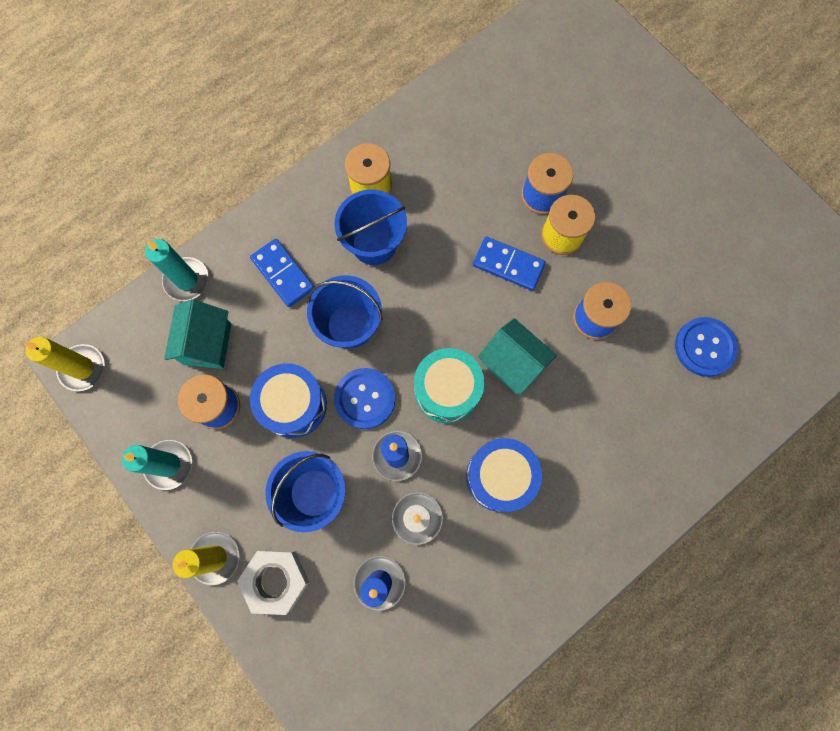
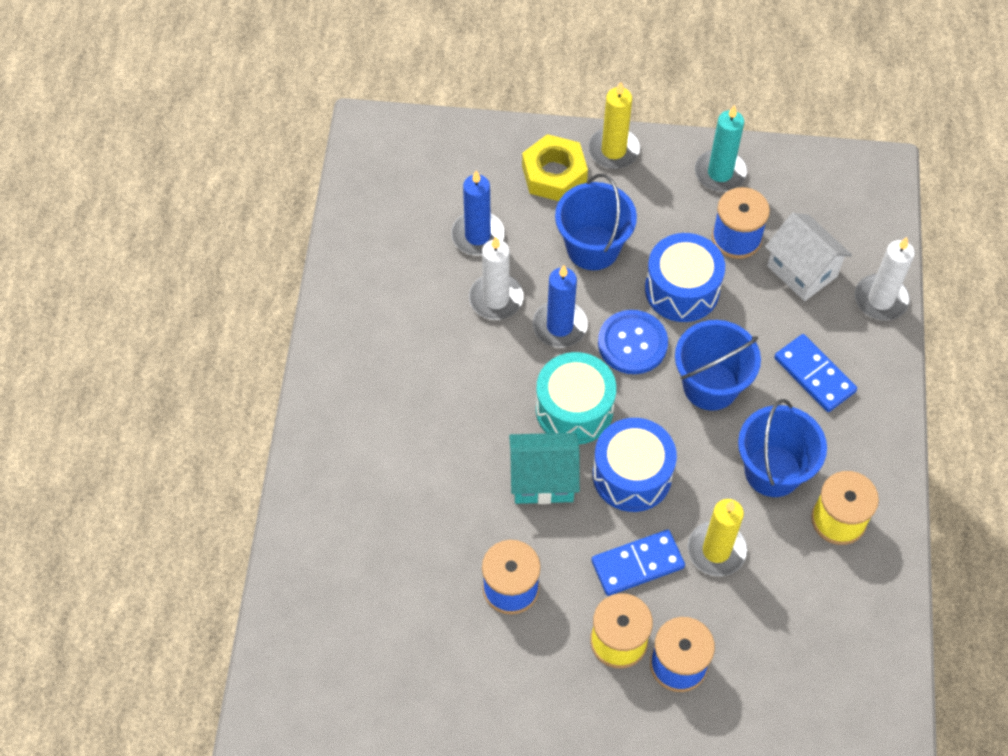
camera: 135 degrees right, 15 degrees down
yellow candle [24,337,105,391] -> yellow candle moved to [687,499,747,576]
turquoise candle [145,239,209,301] -> white candle [855,237,915,321]
turquoise house [164,299,231,369] -> white house [765,213,852,301]
white nut [237,550,309,615] -> yellow nut [522,134,588,201]
blue domino [250,239,314,307] -> blue domino turned 45 degrees clockwise [774,334,857,412]
blue drum [466,438,542,512] -> blue drum moved to [593,418,677,512]
blue button [675,317,738,377] -> none

